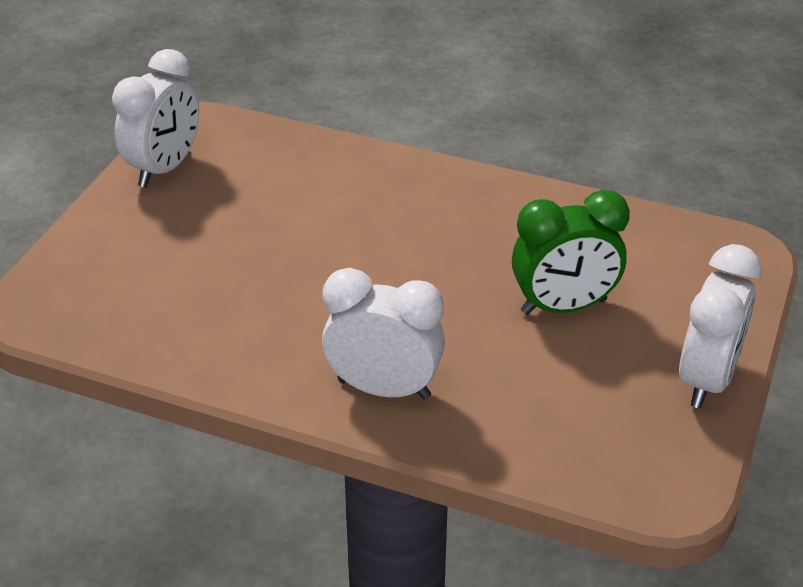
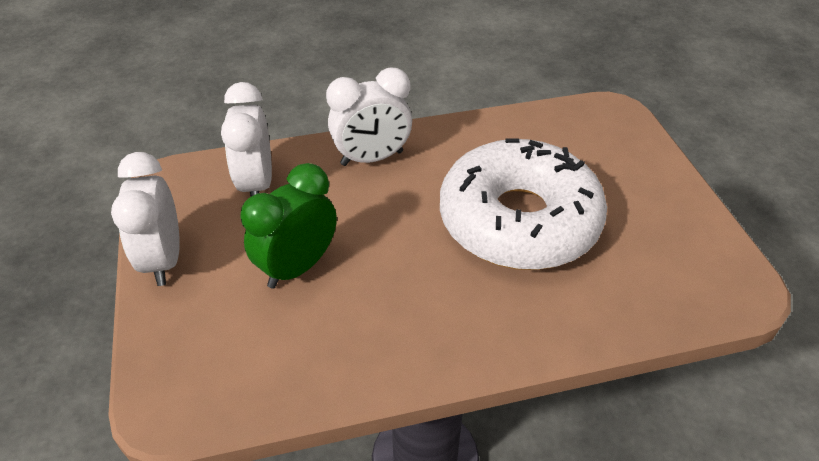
camera: 145 degrees right, 5 degrees up
white clock [112,49,199,187] -> white clock moved to [221,82,272,197]
none -> white donut [440,138,607,270]

